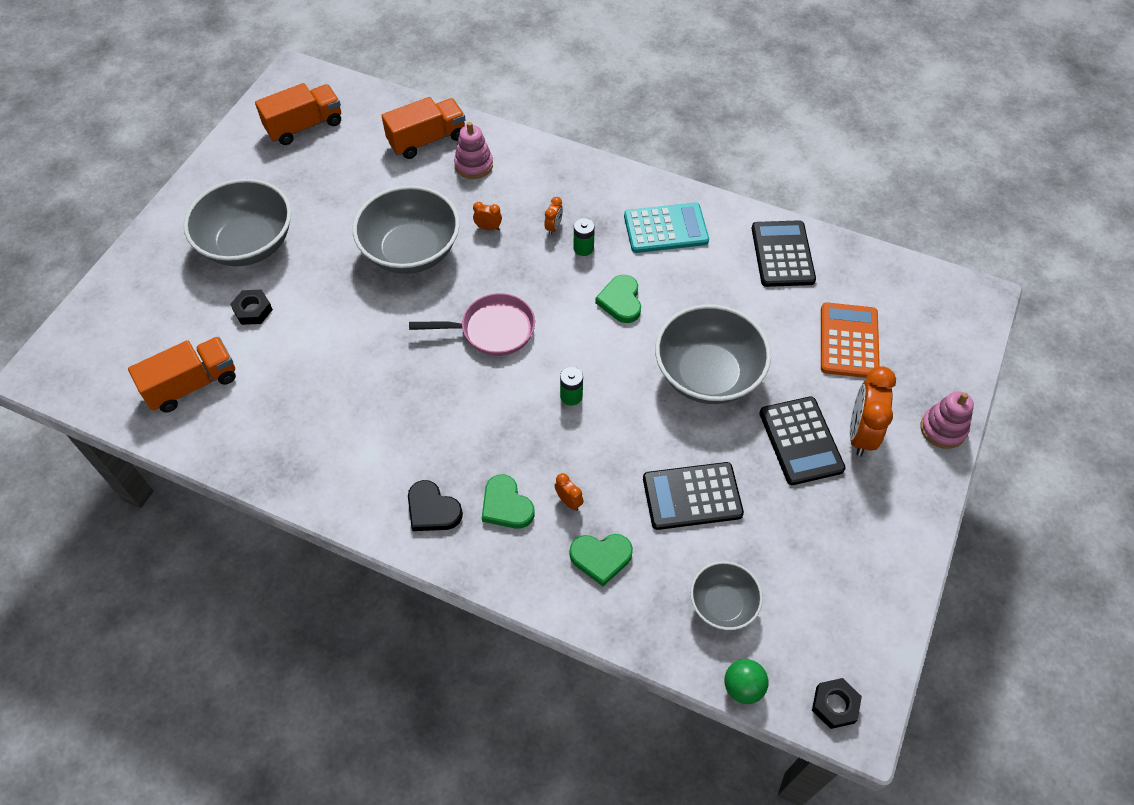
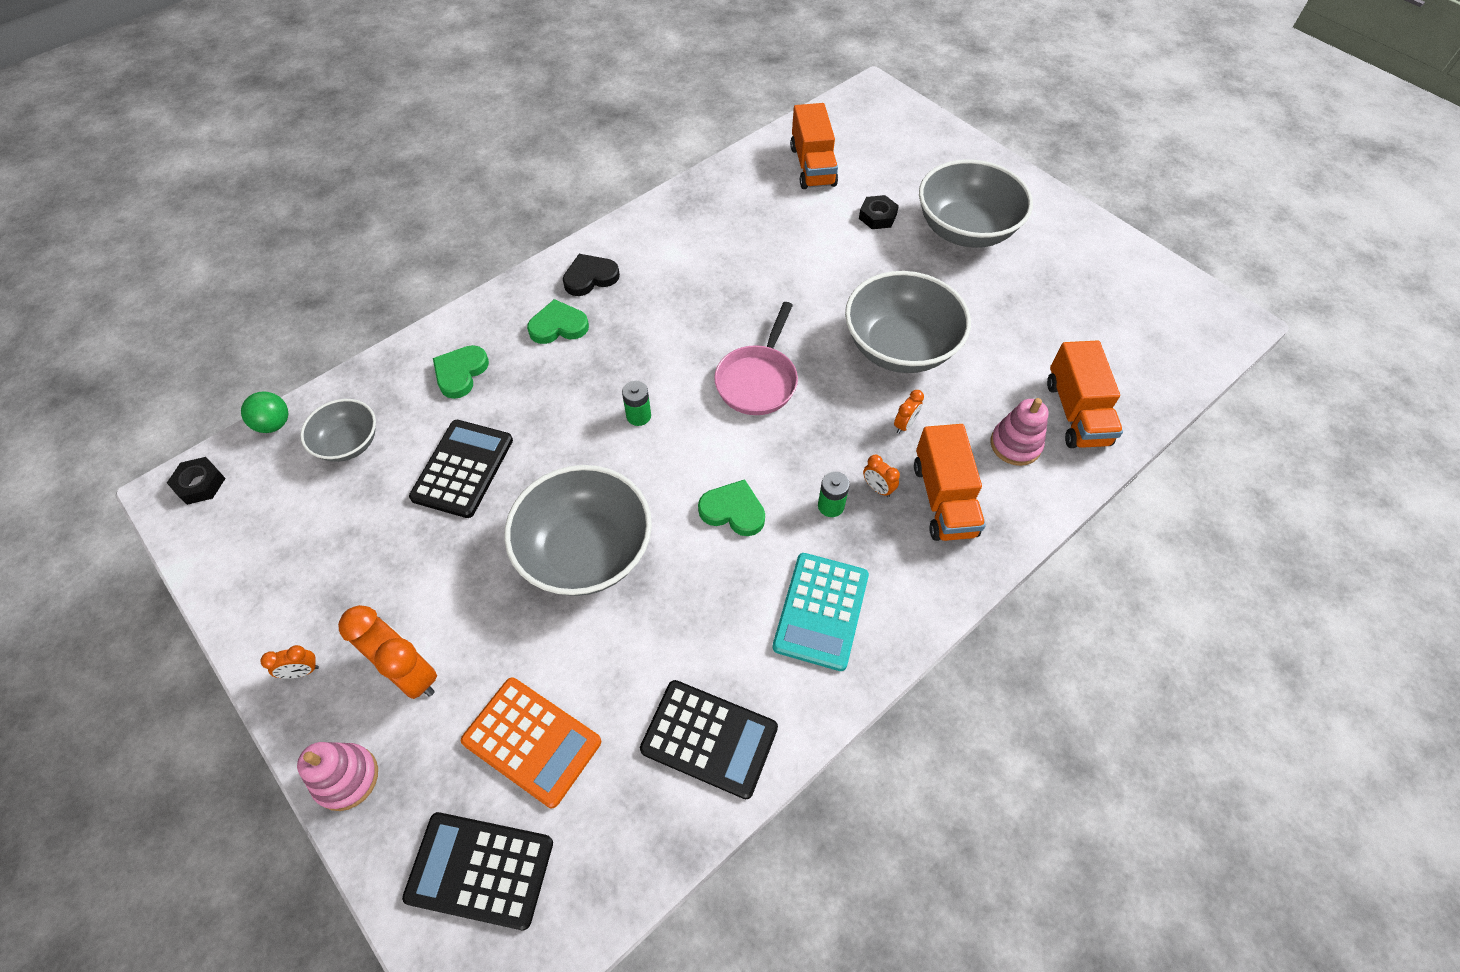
camera: 115 degrees right, 0 degrees up
orange truck [255,83,341,145] -> orange truck moved to [914,424,986,541]
orange clock [555,473,584,511] -> orange clock moved to [261,645,319,679]
black calculator [759,396,846,485] -> black calculator moved to [402,812,553,930]

